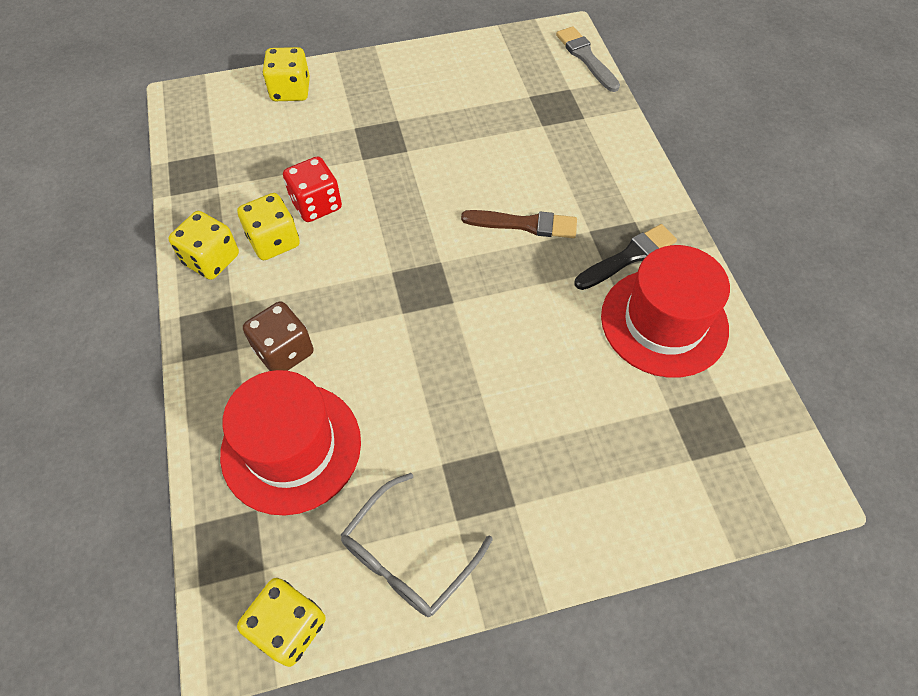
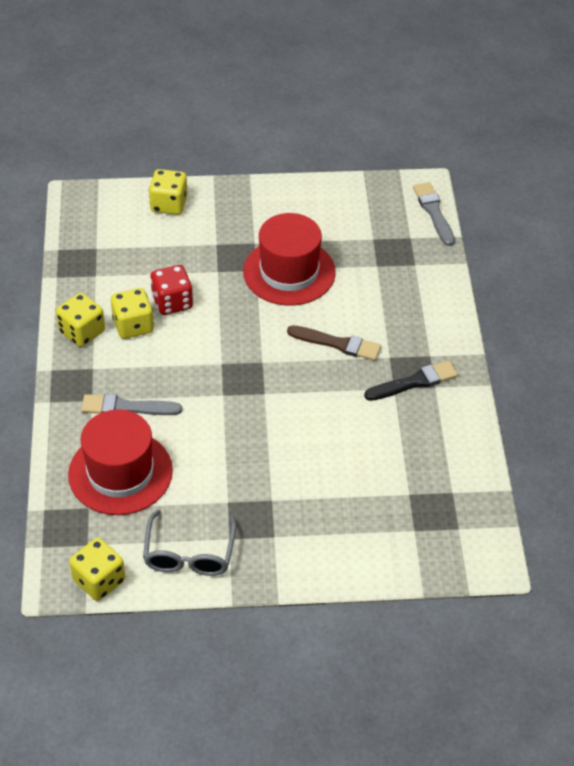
camera: 10 degrees right, 10 degrees down
brown dice [243,301,314,371] -> grey brush [81,394,182,415]
grey glasses [340,473,493,617] -> grey glasses turned 45 degrees counterclockwise [143,510,236,576]
red hat [601,245,730,378] -> red hat moved to [243,213,336,305]

